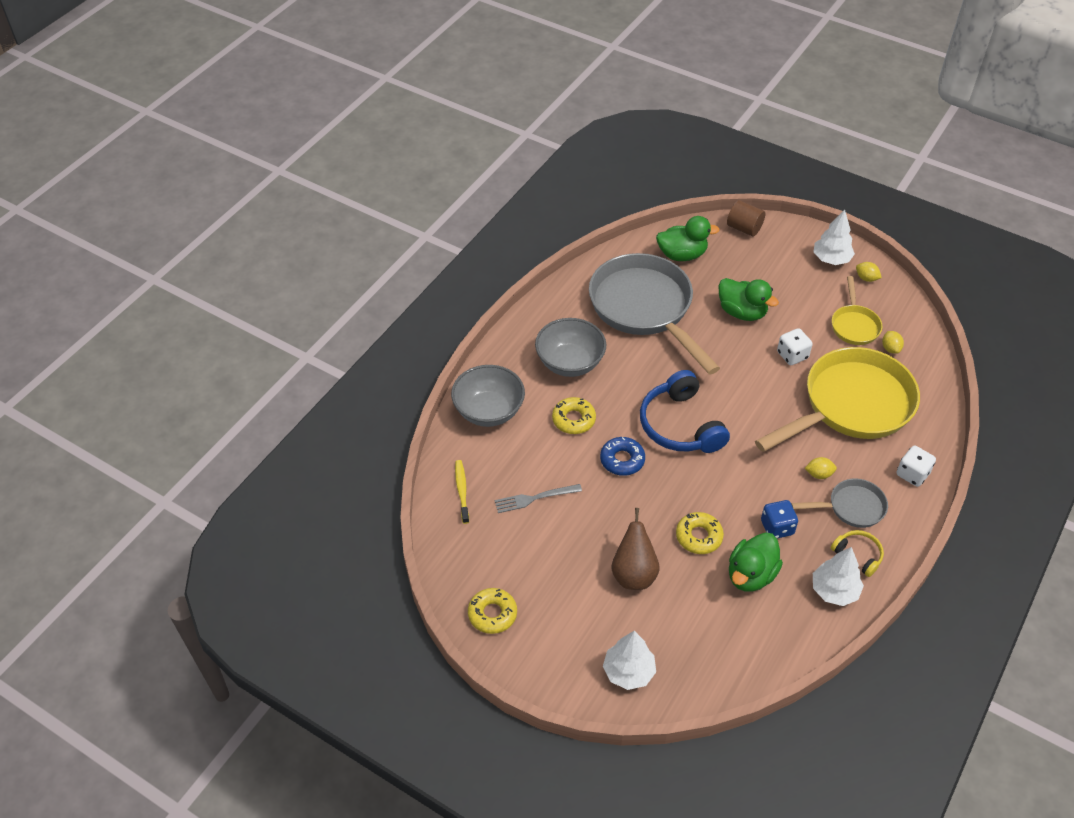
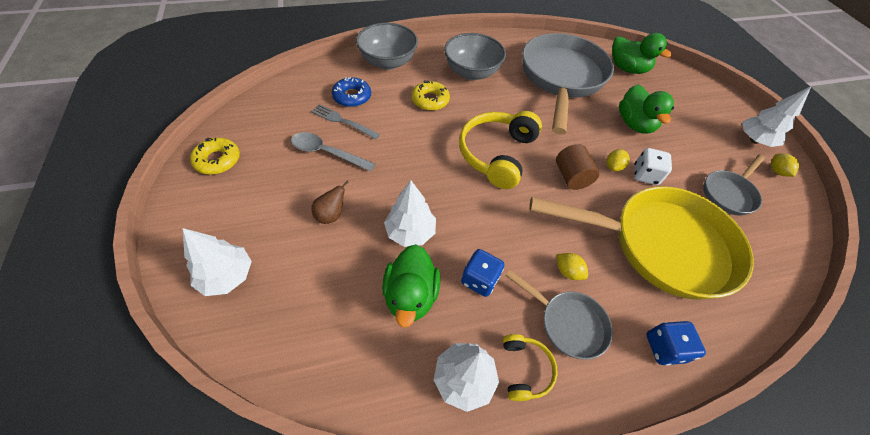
camera: 40 degrees right, 5 degrees up
yellow toothbrush [455,460,469,524] -> none
blue donut [600,437,645,476] -> blue donut moved to [332,77,371,107]
brown pear [611,508,659,590] -> brown pear [312,181,349,224], size x0.61
blue headphones [640,370,730,453] -> yellow headphones [459,111,542,189]
yellow donut [676,512,724,554] -> white tree [384,180,436,247]
brown cylinder [727,200,765,236] -> brown cylinder moved to [556,144,599,190]
green duck [729,532,783,592] -> green duck turned 75 degrees counterclockwise [382,244,440,327]
yellow pan [832,276,883,345] -> grey pan [703,155,765,216]
yellow lemon [882,331,904,354] -> yellow lemon moved to [606,149,630,171]
white dice [897,446,936,487] -> blue dice [646,321,706,366]
none -> grey spoon [291,132,375,171]

